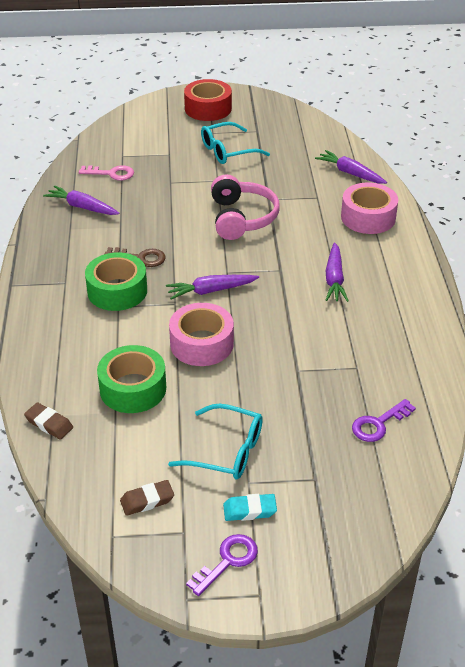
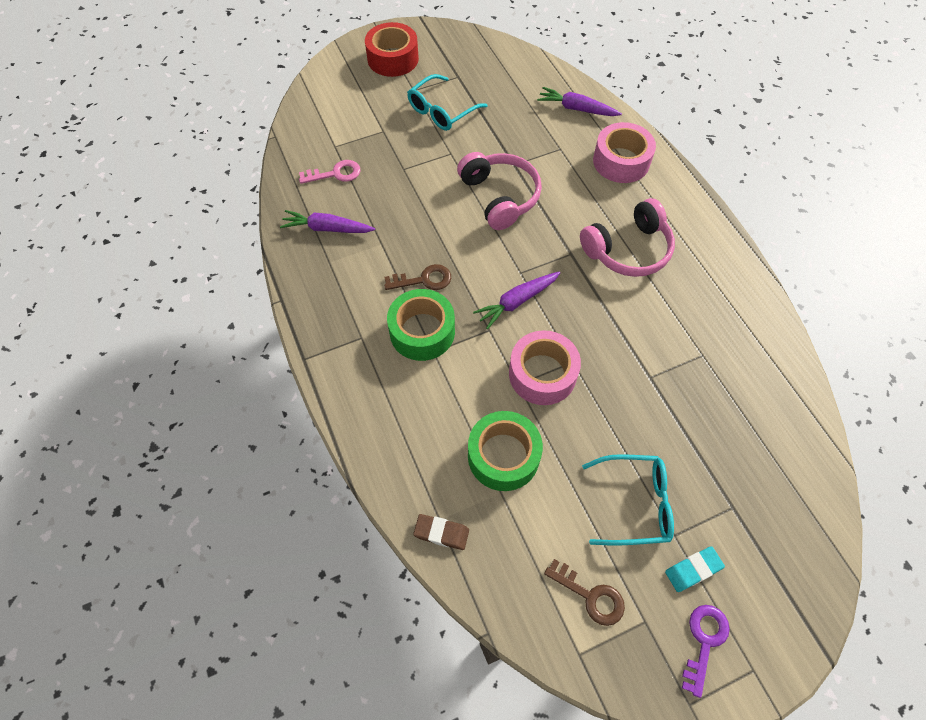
camera: 20 degrees left, 20 degrees up
brown eraser [120,480,174,516] -> brown key [544,559,625,626]
purple carrot [326,242,349,302] -> pink headphones [580,198,675,277]
purple key [352,399,416,442] -> none

